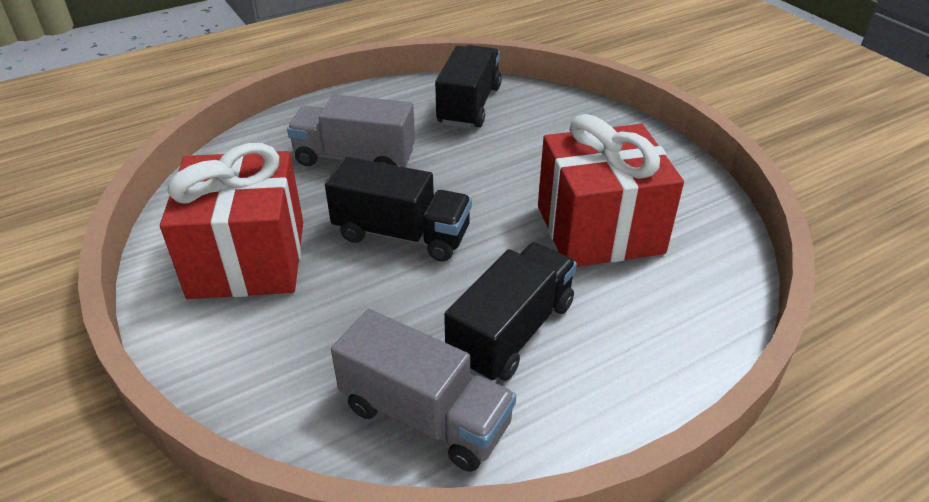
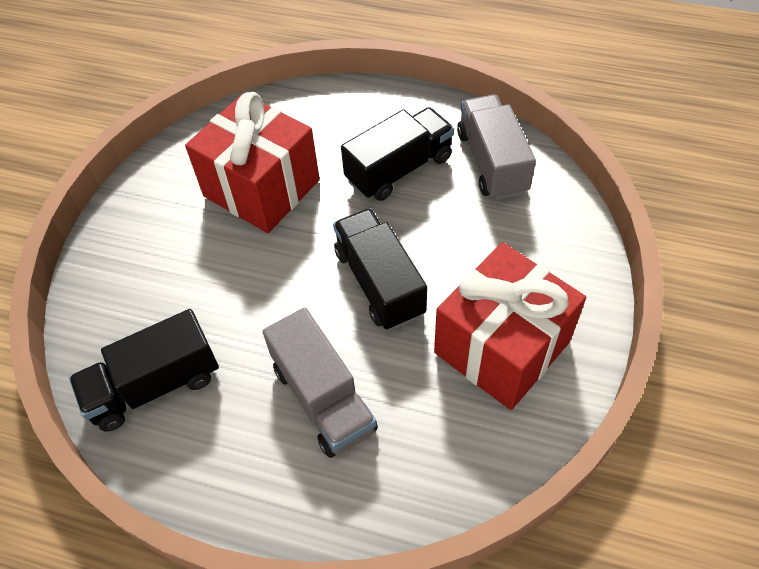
camera: 130 degrees left, 15 degrees up
black truck [444,242,577,381] -> black truck turned 150 degrees clockwise [341,107,454,201]

